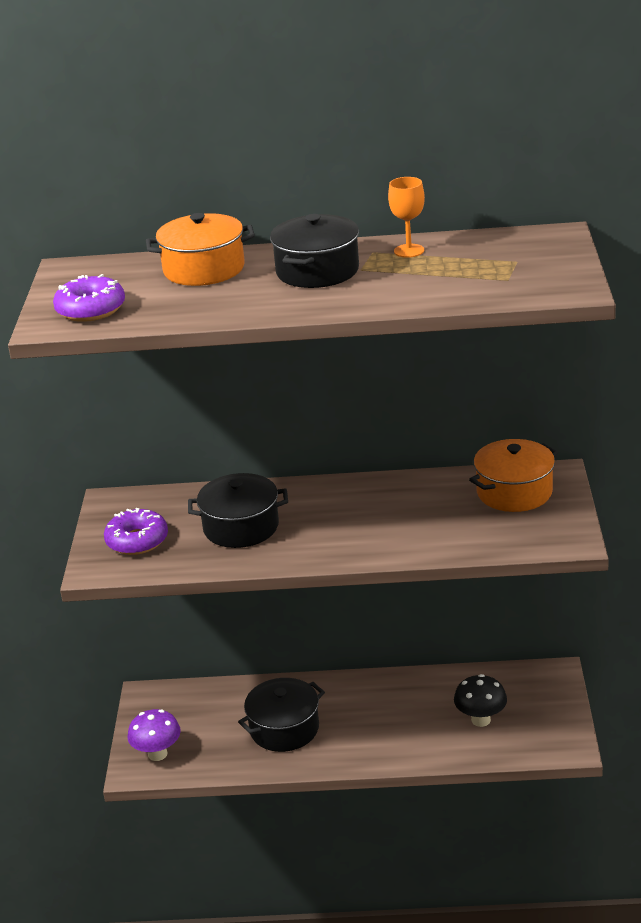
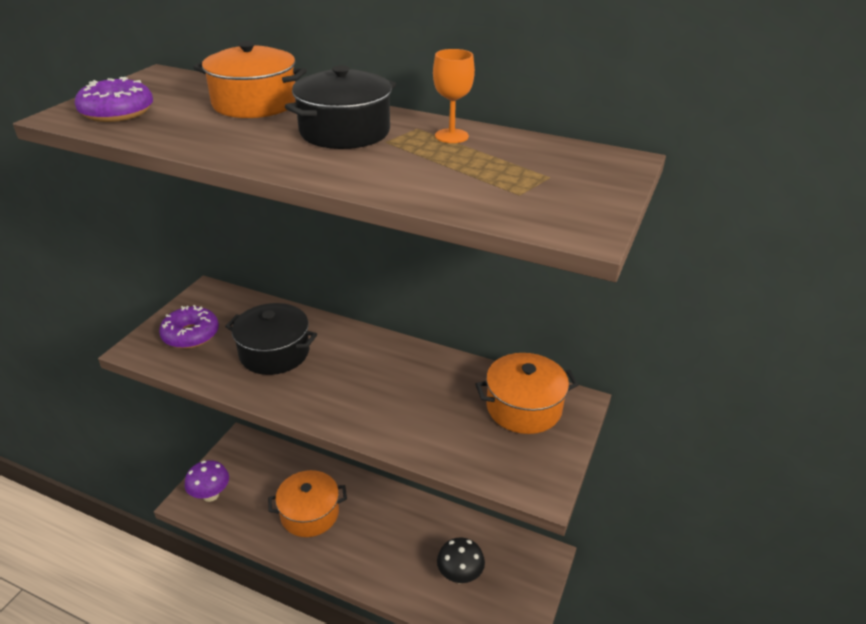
camera: 20 degrees right, 5 degrees up
black pot [238,678,325,752] -> orange pot [268,470,347,537]

